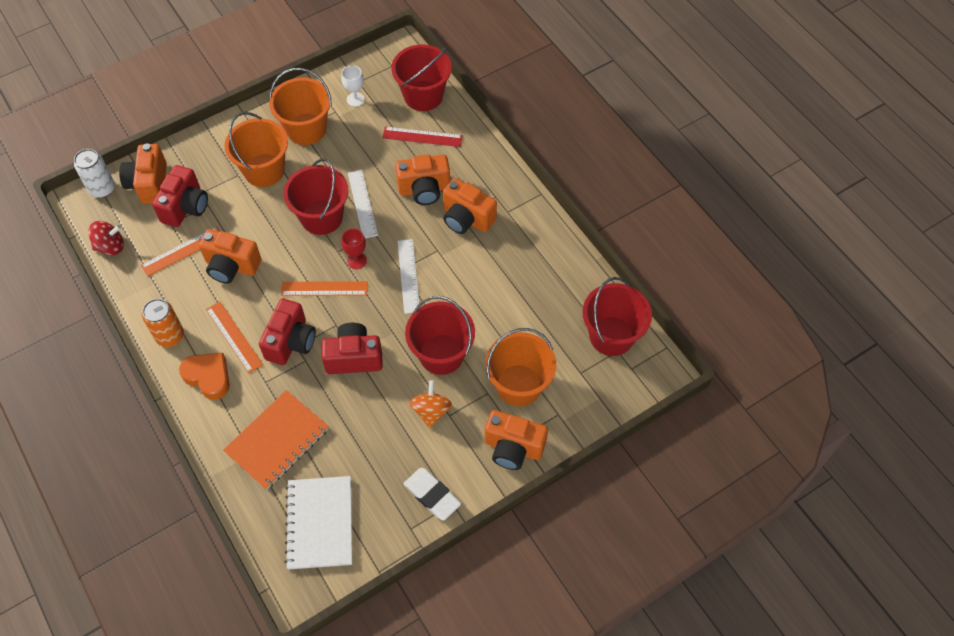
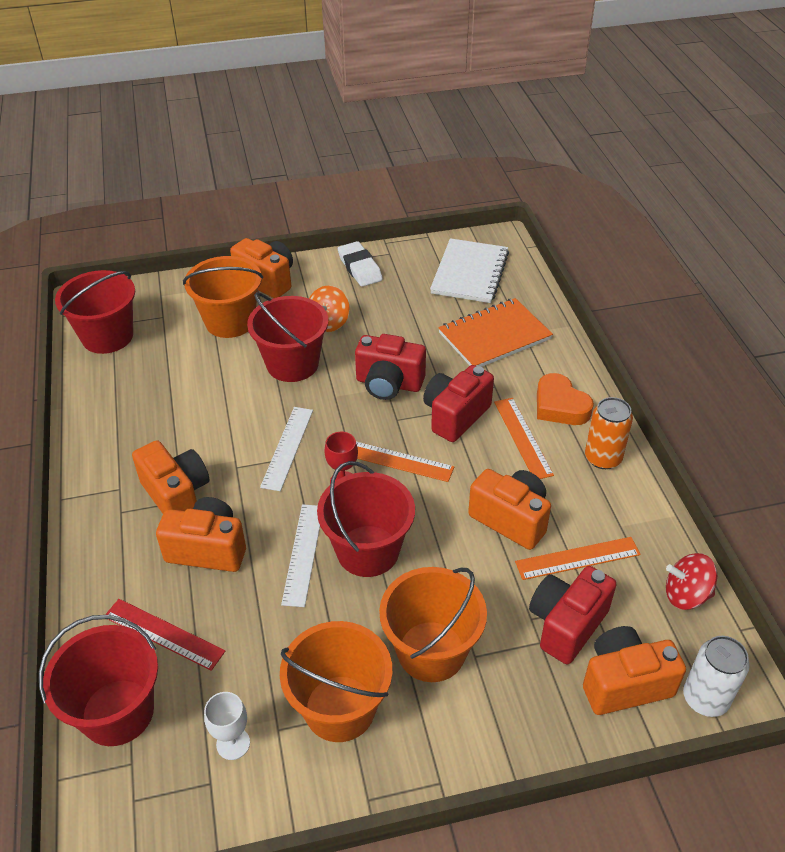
camera: 160 degrees left, 15 degrees down
orange camera [119,143,167,204] -> orange camera turned 120 degrees counterclockwise [583,626,686,715]

